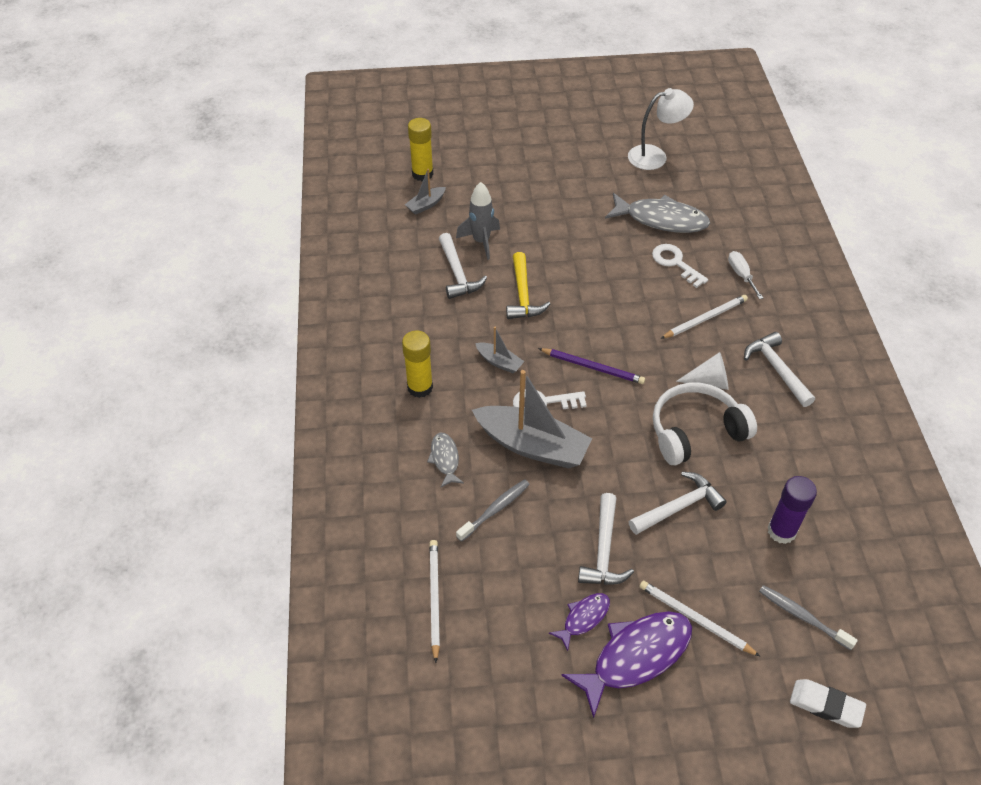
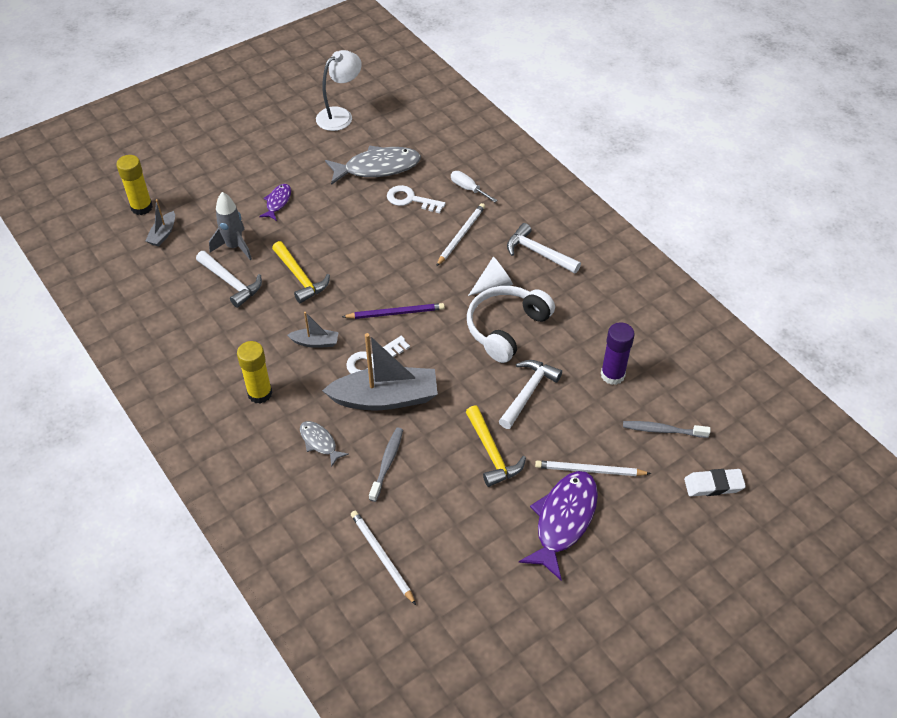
camera: 30 degrees left, 0 degrees up
purple fish [549,593,610,651] -> purple fish moved to [259,184,291,221]
white hammer [578,493,634,585] -> yellow hammer [466,405,526,487]

